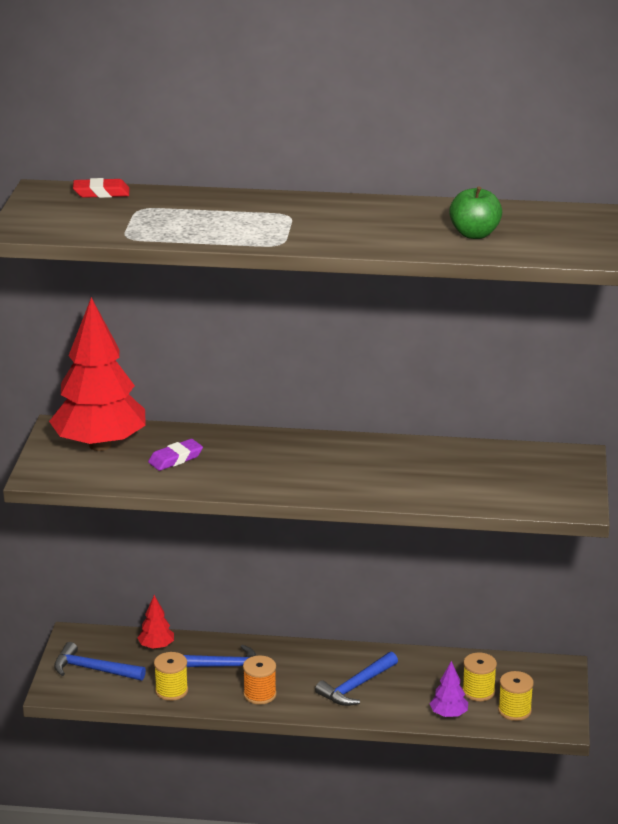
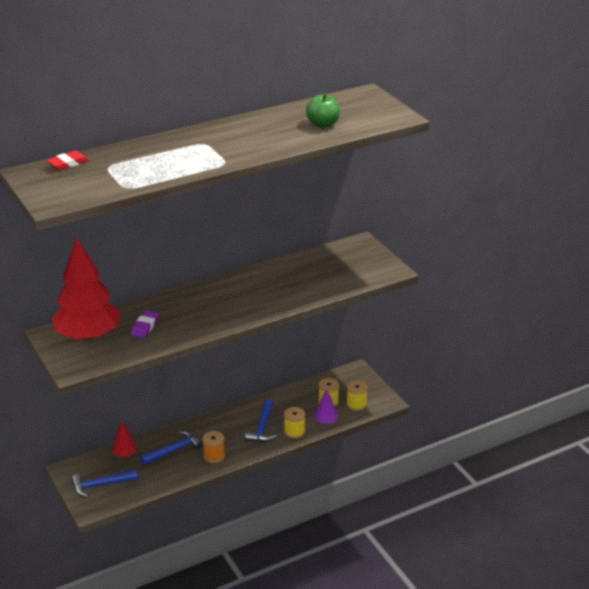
camera: 35 degrees left, 5 degrees up
yellow spool [154,652,188,701] -> yellow spool moved to [284,407,305,438]

